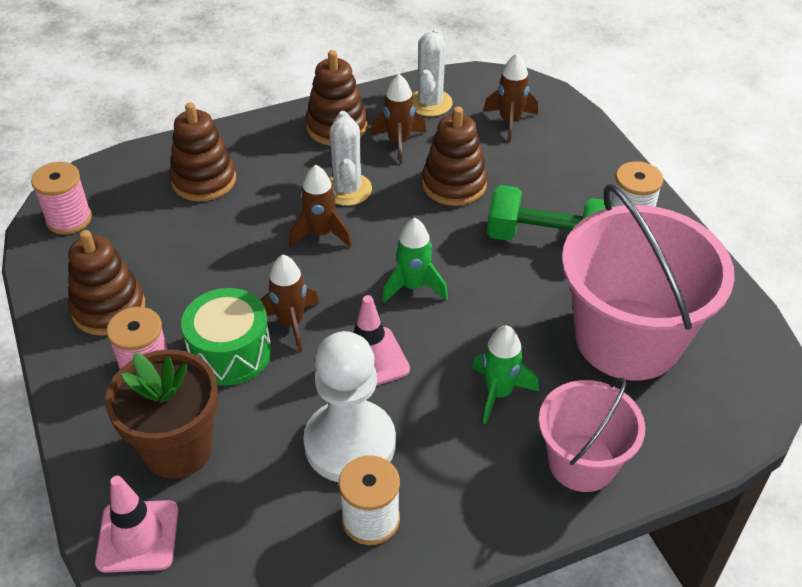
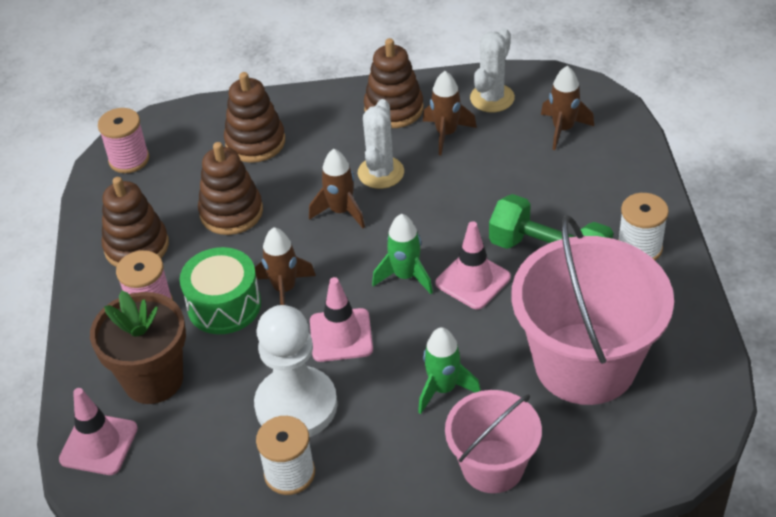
camera: 20 degrees right, 0 degrees up
brown stacking toy [422,107,487,206] -> brown stacking toy moved to [198,142,263,235]
none -> pink traffic cone [435,221,511,309]

